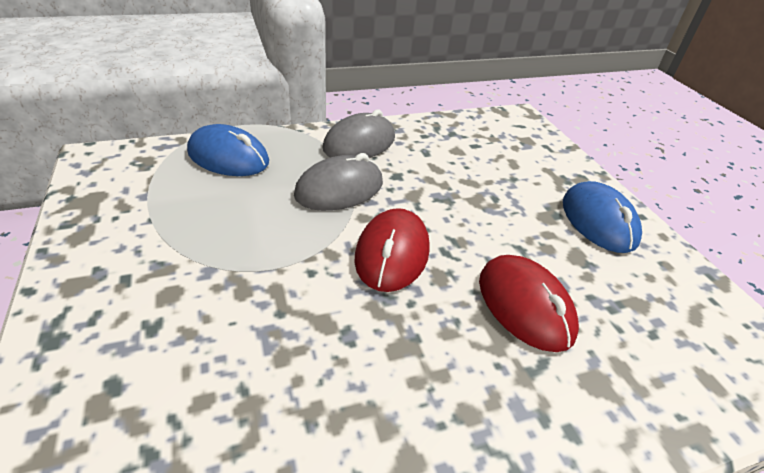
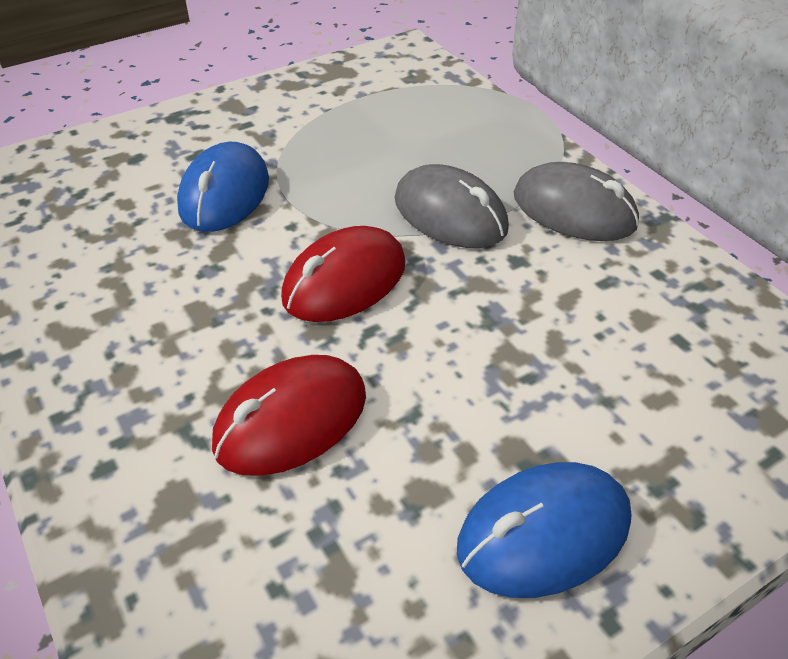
camera: 80 degrees right, 5 degrees up
blue mouse [187,124,269,176] -> blue mouse moved to [177,142,269,232]
red mouse [354,208,430,292] -> red mouse turned 45 degrees counterclockwise [281,226,406,322]

